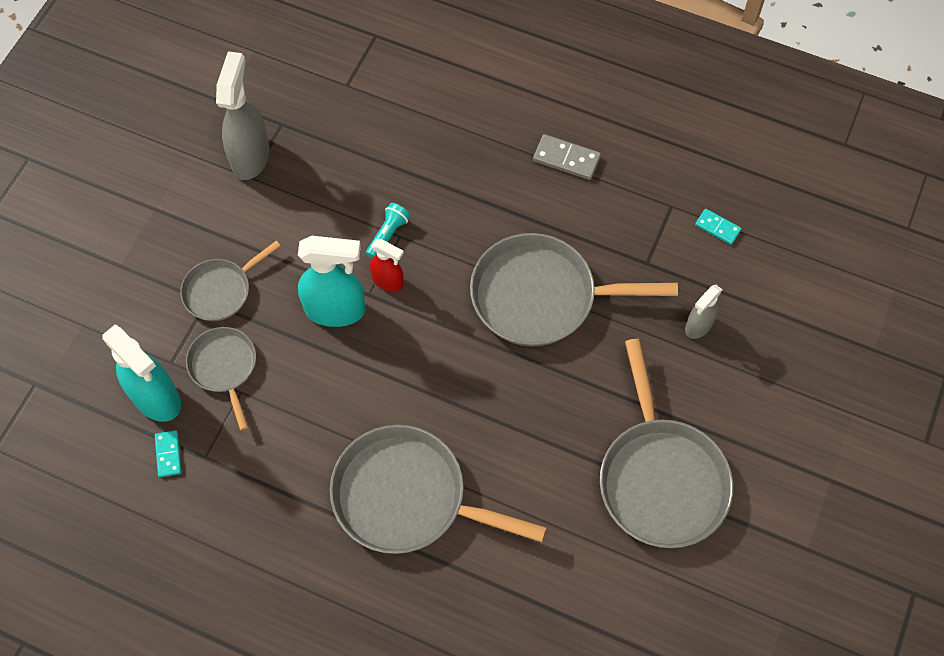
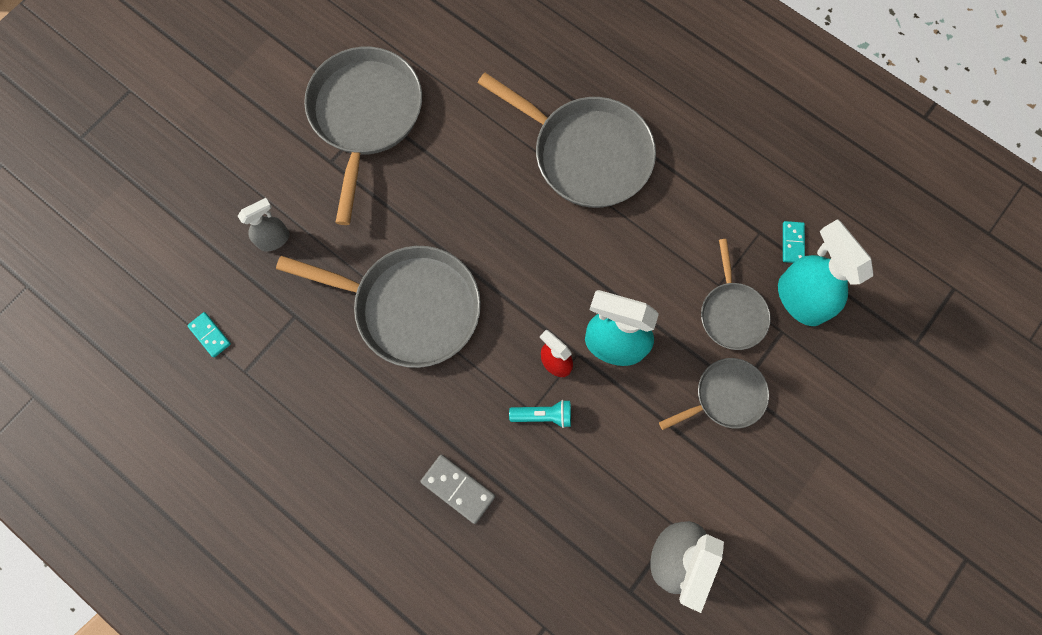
camera: 165 degrees left, 10 degrees up
turquoise flashlight [366,203,410,258] -> turquoise flashlight turned 135 degrees counterclockwise [509,400,571,428]
grey domino [533,134,601,180] -> grey domino moved to [420,455,495,524]

